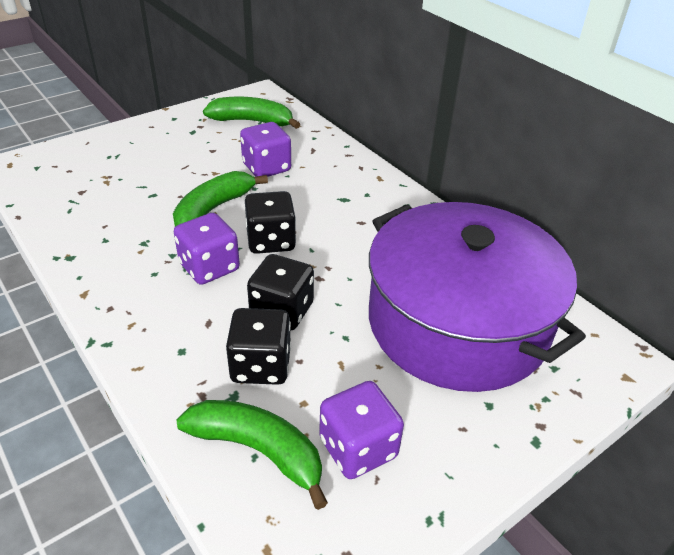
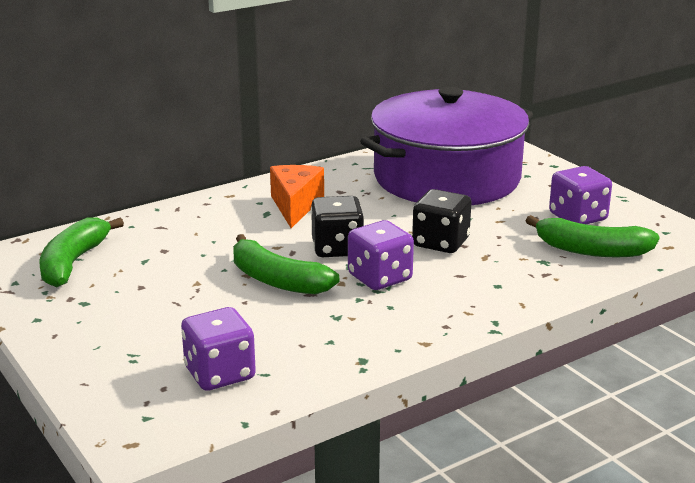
camera: 85 degrees left, 15 degrees down
green banana [176,400,328,510] -> green banana turned 105 degrees counterclockwise [525,215,659,257]
black dice [226,308,291,385] -> none
purple dice [240,122,291,177] -> purple dice moved to [181,307,256,391]
none -> orange cheese [270,165,324,228]

